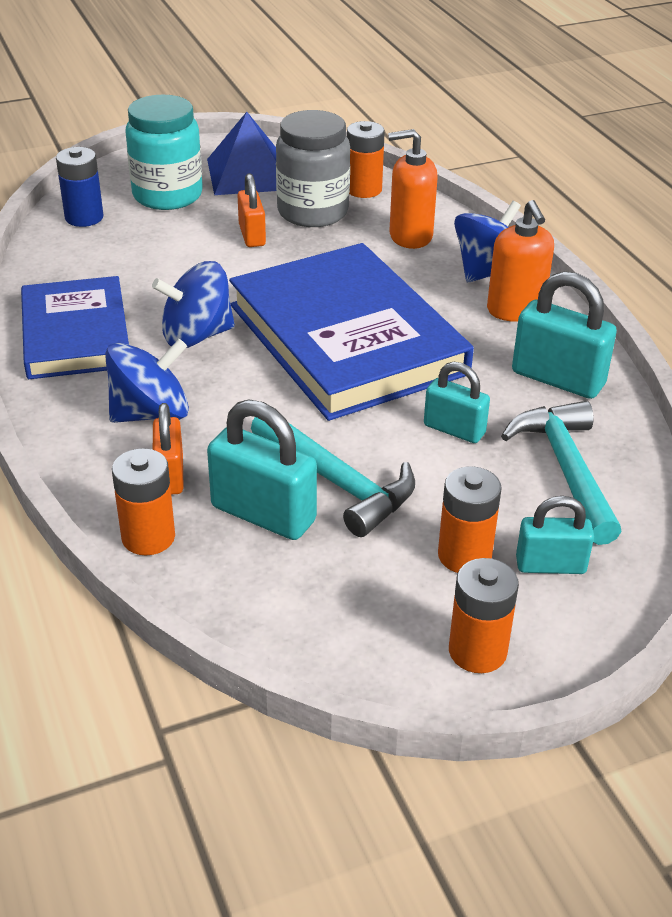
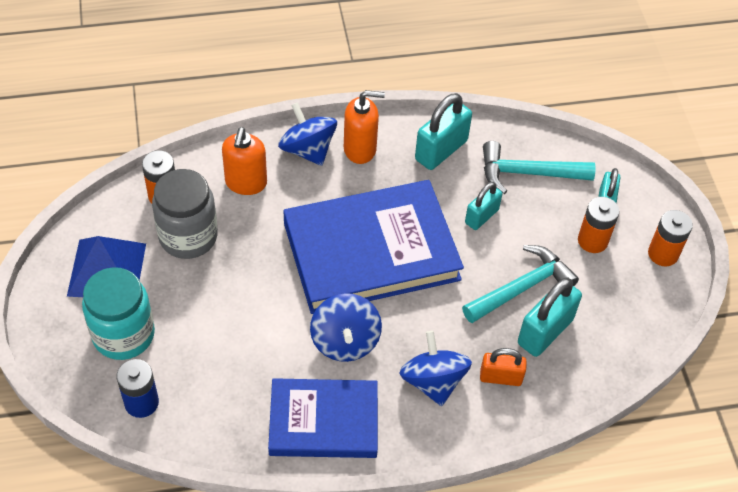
camera: 80 degrees left, 15 degrees up
orange battery [112,448,175,555] -> none
orange padlock [237,173,266,247] -> none

